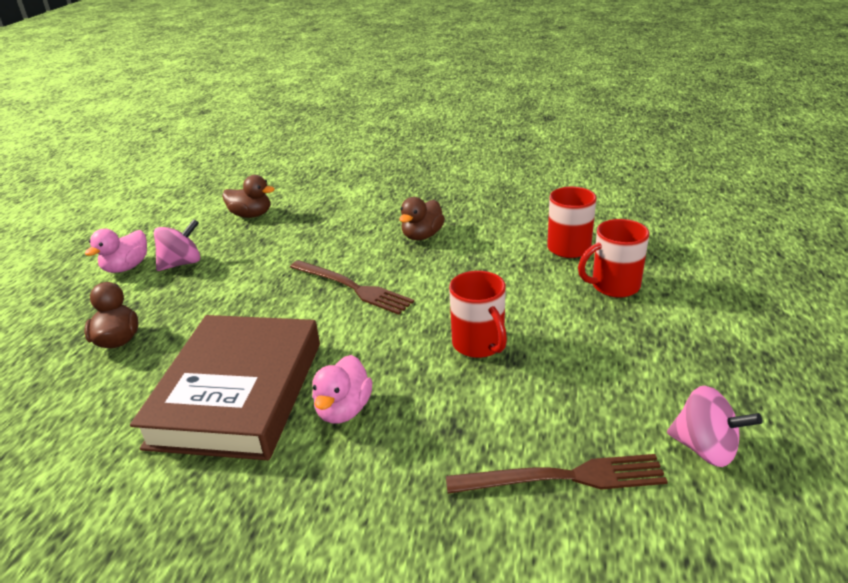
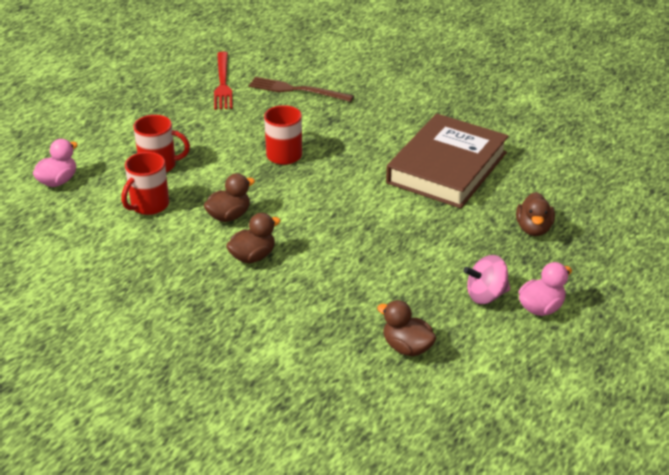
camera: 160 degrees left, 5 degrees up
brown fork [290,260,414,315] -> none
pink duck [312,355,373,424] -> pink duck moved to [33,139,78,187]
pink spinning top [667,385,762,467] -> red fork [214,52,233,110]
none -> brown duck [204,173,255,222]

